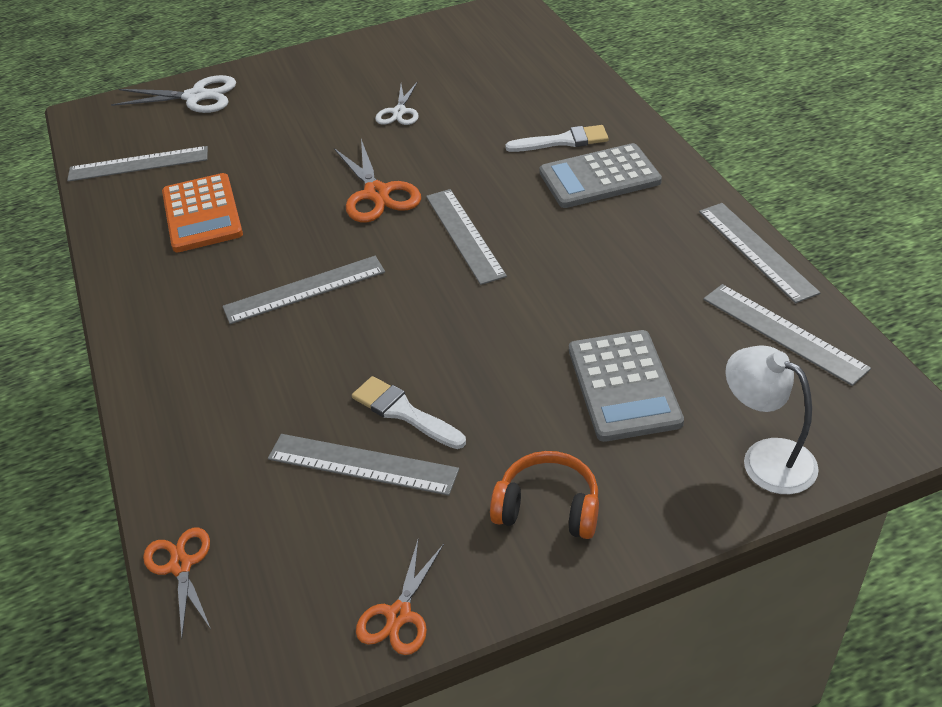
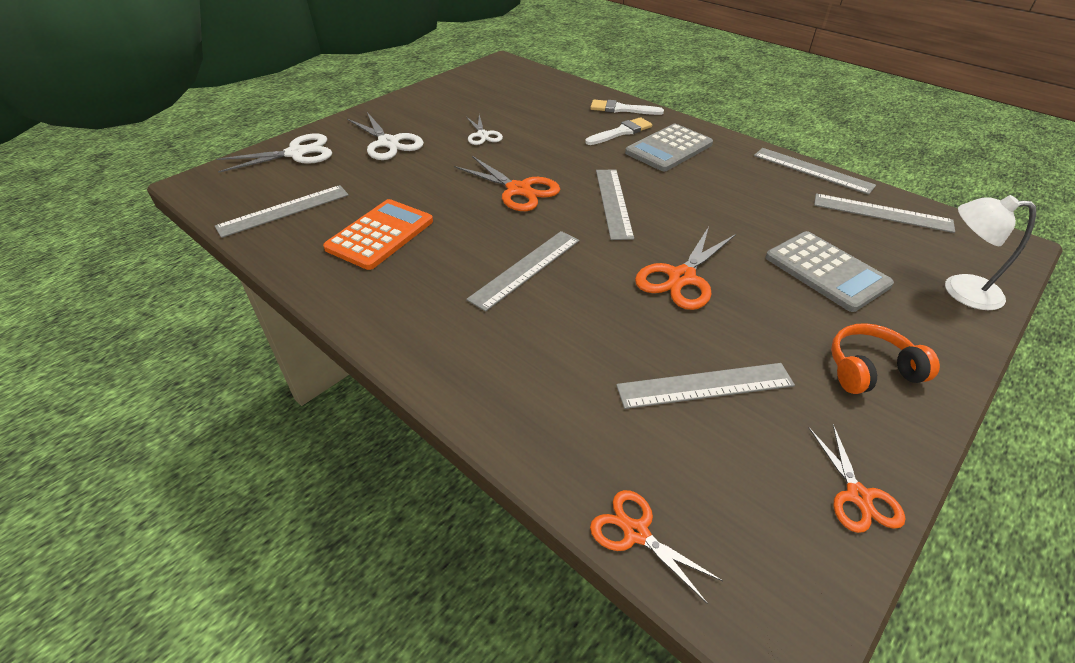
camera: 30 degrees left, 0 degrees up
orange calculator [162,173,243,252] -> orange calculator turned 105 degrees counterclockwise [323,199,433,270]
white brush [352,376,466,449] -> white brush moved to [590,100,664,115]
grey ruler [426,189,507,285] -> grey ruler turned 45 degrees clockwise [596,169,634,240]
none -> white scissors [347,112,424,160]
none -> orange scissors [635,227,736,310]

